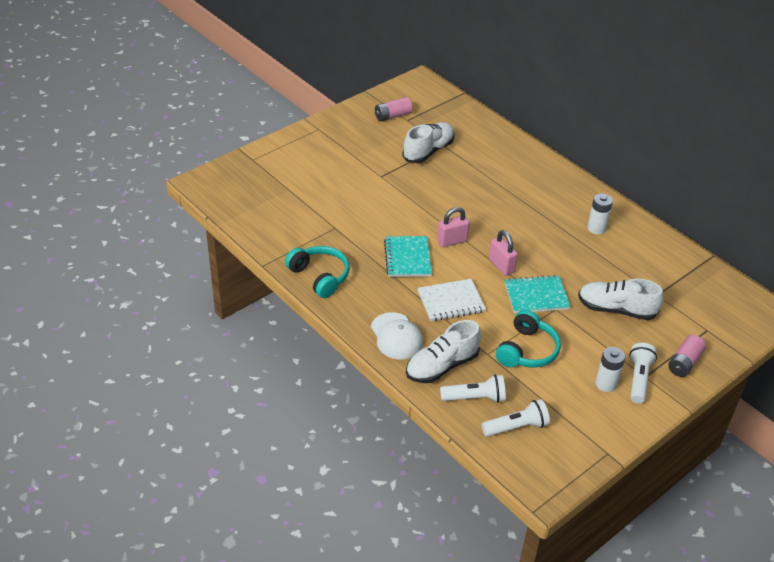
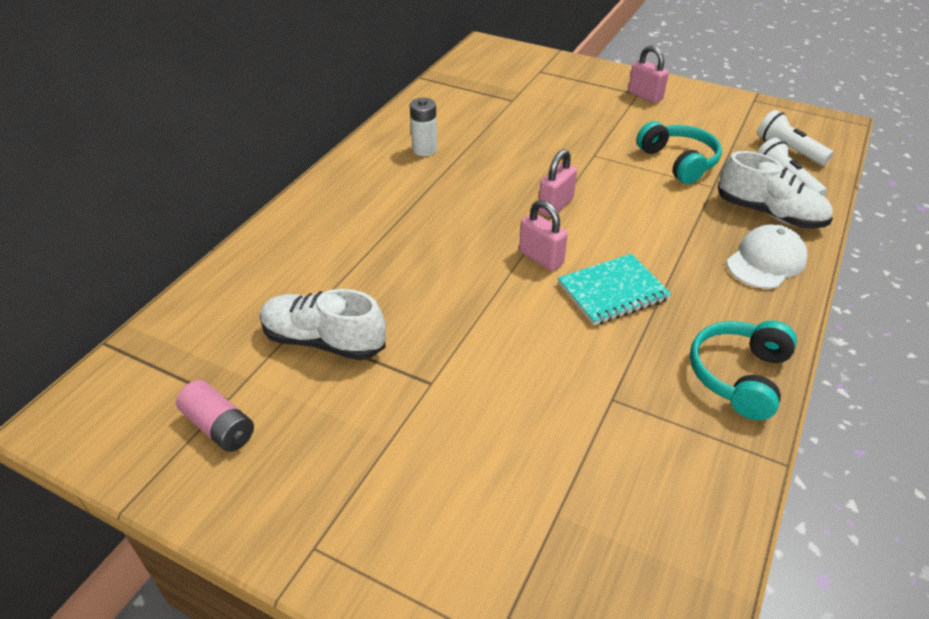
camera: 110 degrees left, 0 degrees up
white notebook [417,279,486,321] -> none
turquoise headphones [496,310,561,368] -> turquoise headphones turned 60 degrees clockwise [636,121,722,184]
turquoise notebook [505,275,571,313] -> none
white shoe [578,279,664,320] -> none
white battery [595,347,625,392] -> none
white flashlight [629,343,657,404] -> pink padlock [628,45,669,103]
pink battery [668,335,706,377] -> none

